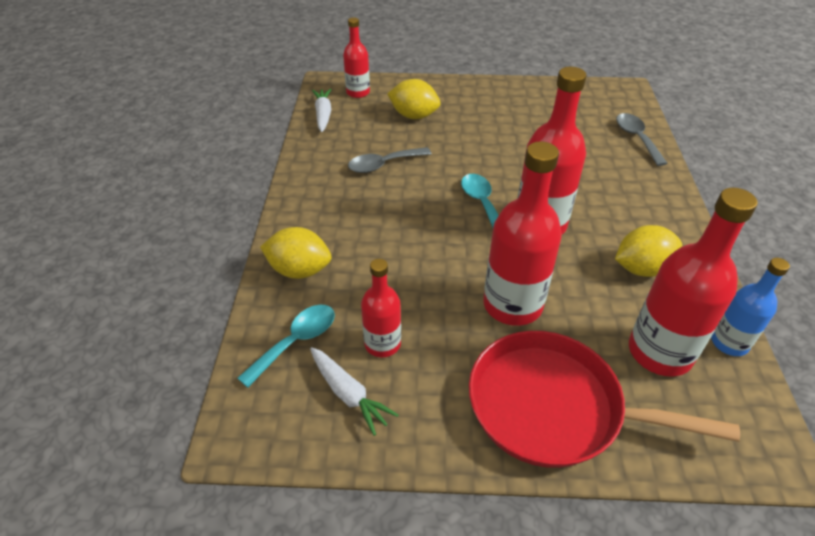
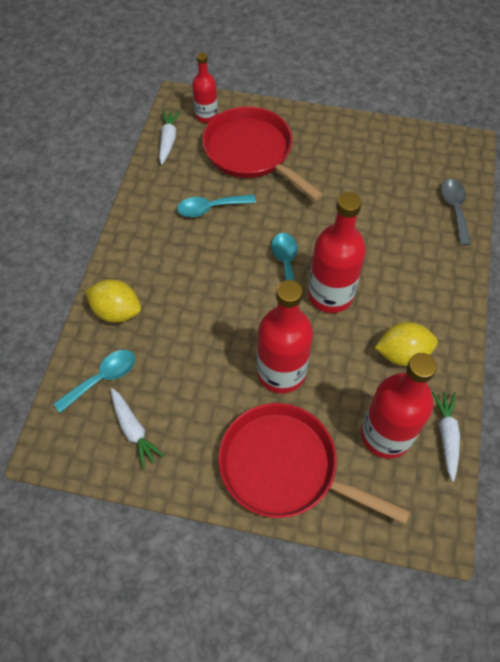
camera: 10 degrees right, 15 degrees up
grey spoon [348,147,432,173] -> turquoise spoon [177,194,256,217]
red bottle [361,259,401,357] -> none
yellow lemon [388,79,440,119] -> red pan [202,106,324,201]
blue bottle [711,258,790,356] -> white carrot [432,392,460,482]

